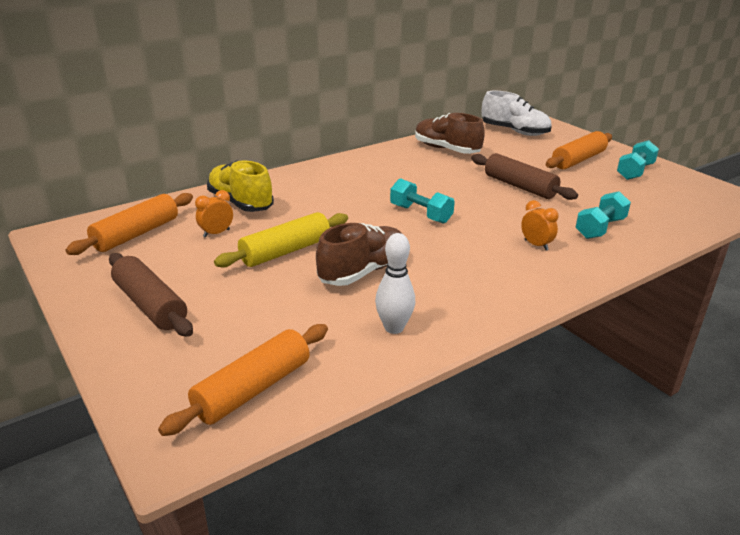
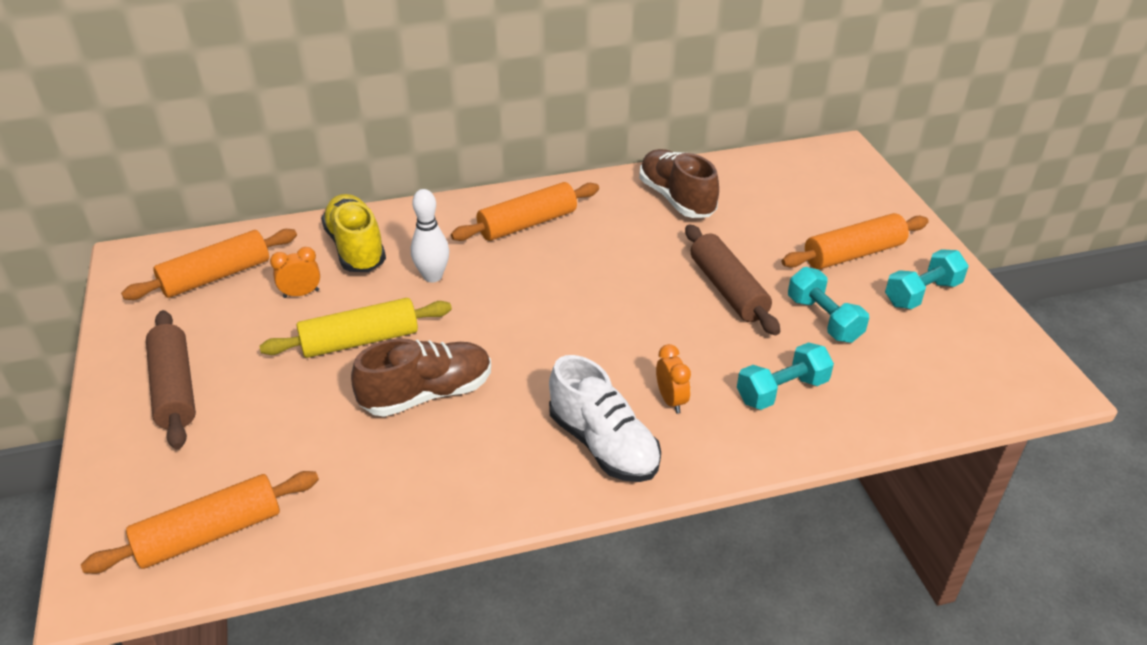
camera: 20 degrees right, 10 degrees up
white bowling pin [375,233,415,334] -> white bowling pin moved to [411,189,449,283]
turquoise dumbbell [390,178,455,224] -> turquoise dumbbell moved to [788,267,869,343]
white shoe [481,91,552,136] -> white shoe moved to [549,355,661,482]
none -> orange rolling pin [451,182,599,241]

